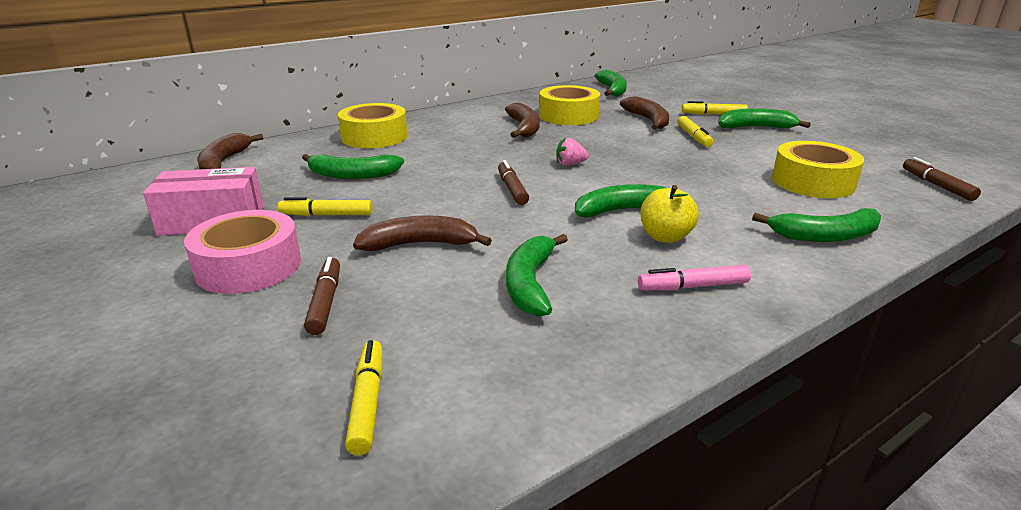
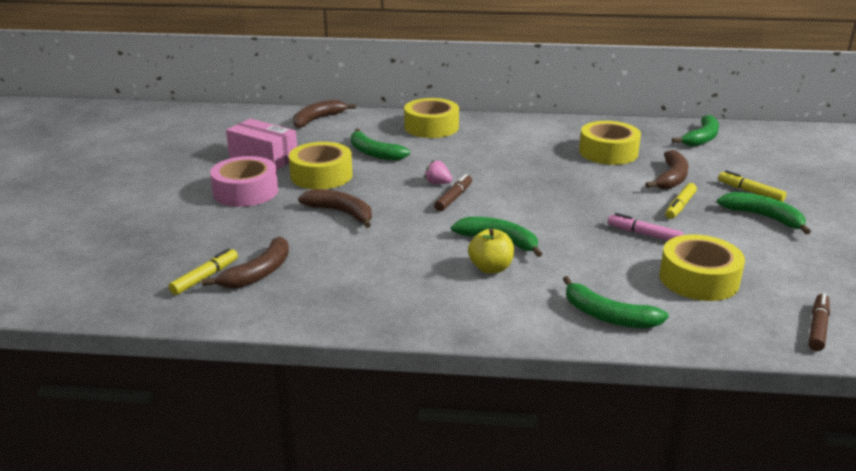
camera: 40 degrees right, 0 degrees up
yellow marker [278,197,373,216] -> yellow tape [289,142,352,189]
brown marker [304,257,340,335] -> none
brown banana [505,103,540,138] -> brown banana moved to [202,237,289,289]
green banana [506,234,568,317] -> none
pink strawberry [556,138,589,166] -> pink strawberry moved to [424,160,452,184]
pink marker [638,265,751,290] -> pink marker moved to [608,213,684,241]

